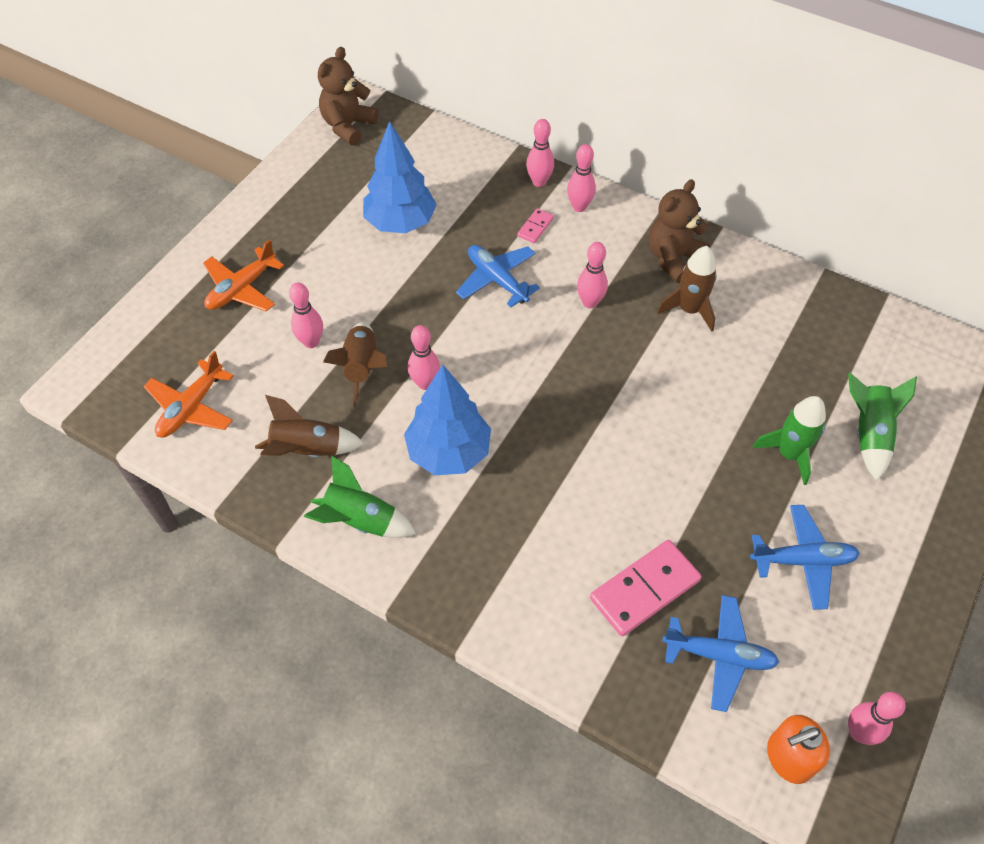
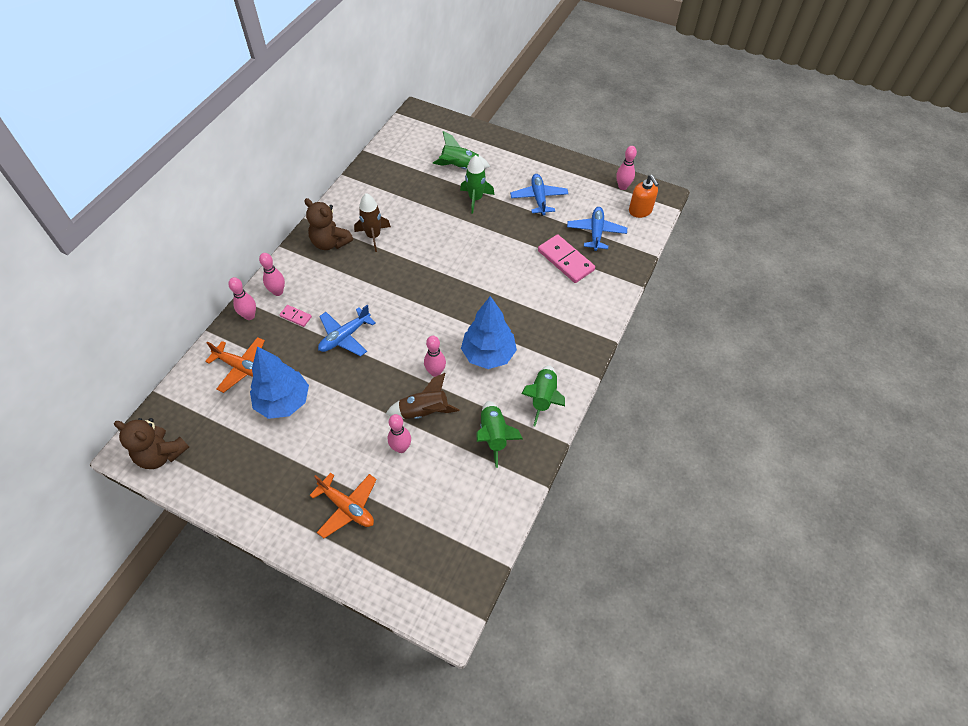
camera: 95 degrees left, 0 degrees up
orange plane [143,351,234,438] -> orange plane moved to [205,337,265,393]
brown rocket [255,395,364,457] -> green rocket [476,401,523,468]
pink bowling pin [577,242,608,308] -> none

